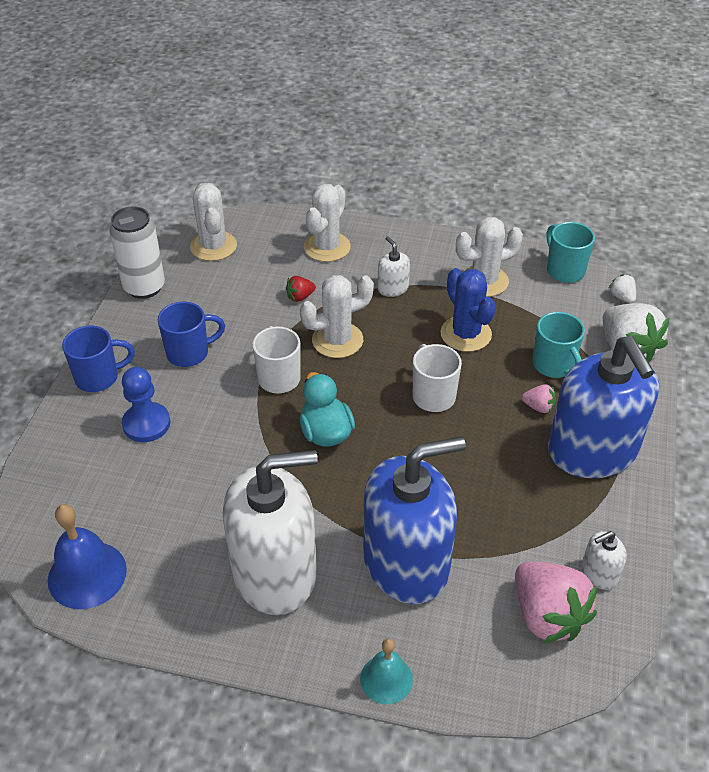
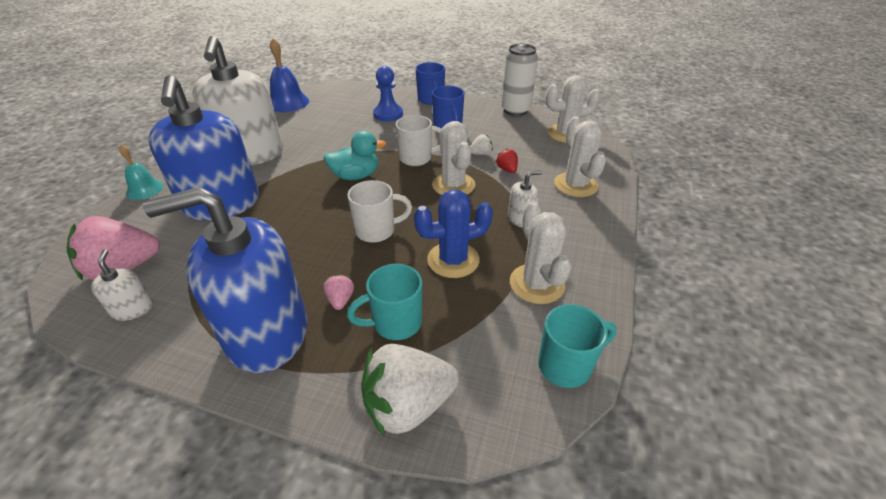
camera: 95 degrees right, 5 degrees down
white cactus [304,184,351,262] -> white cactus turned 45 degrees clockwise [554,116,606,197]
pink strawberry [522,384,556,413] -> pink strawberry turned 150 degrees clockwise [323,274,354,310]
white strawberry [609,274,636,303] -> white strawberry moved to [470,134,493,155]

